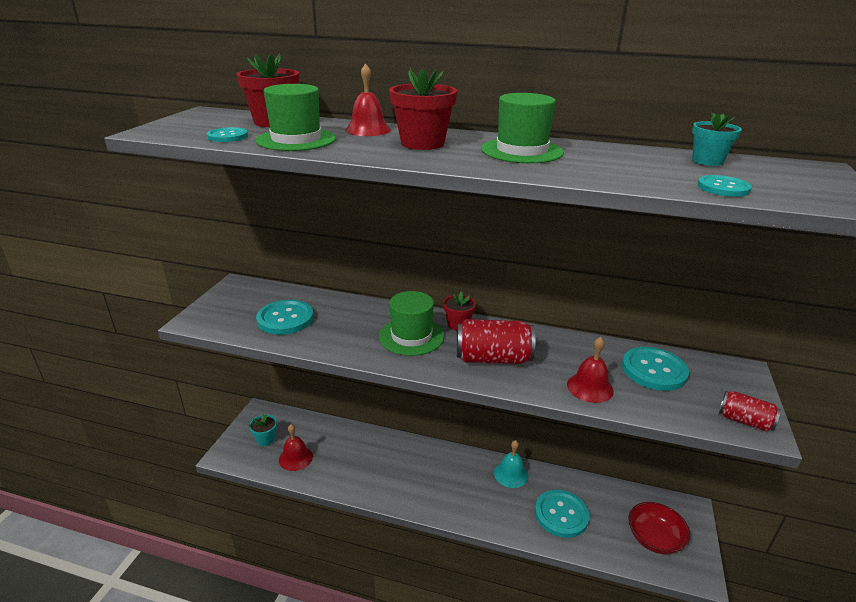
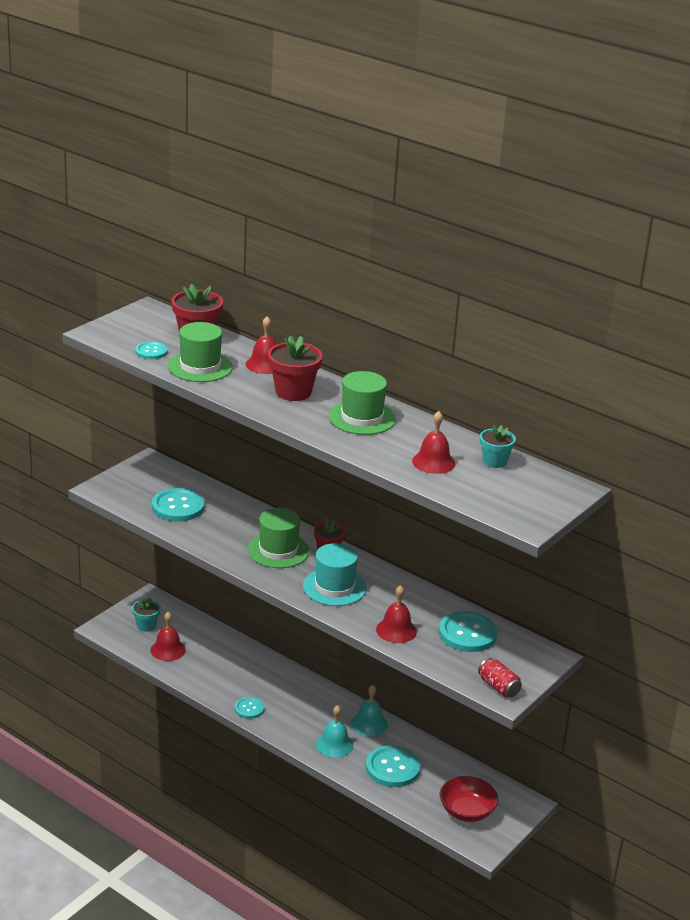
camera: 20 degrees right, 0 degrees up
red can [457,319,535,364] -> turquoise hat [303,543,367,606]
turquoise button [697,175,752,197] -> turquoise button moved to [235,697,264,719]
none -> turquoise bell [316,705,353,758]
none -> red bell [412,411,455,474]

